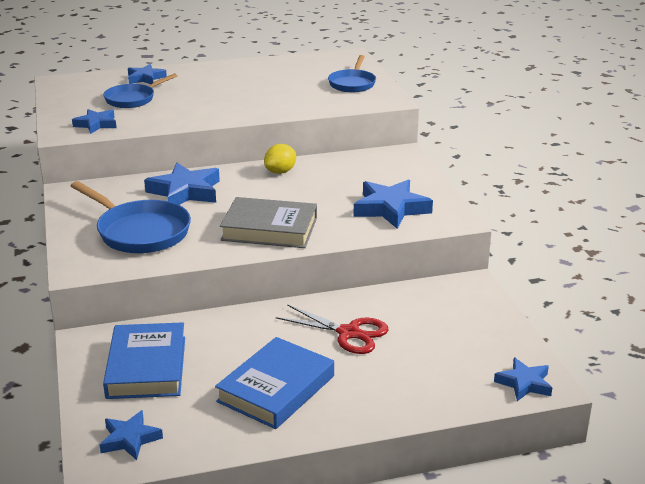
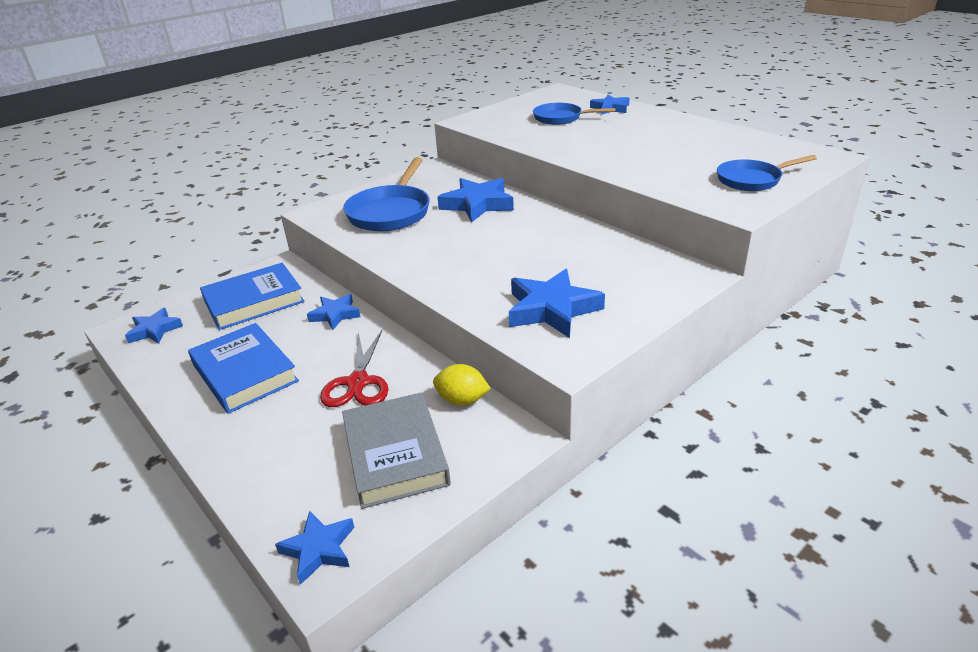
camera: 65 degrees right, 5 degrees up
blue star [72,109,117,134] -> blue star moved to [307,294,360,330]
blue book [215,337,334,429] -> blue book turned 45 degrees clockwise [188,323,299,414]
grey book [220,197,317,248] -> grey book moved to [342,393,451,509]
yellow lemon [264,144,296,174] -> yellow lemon moved to [433,364,491,405]

